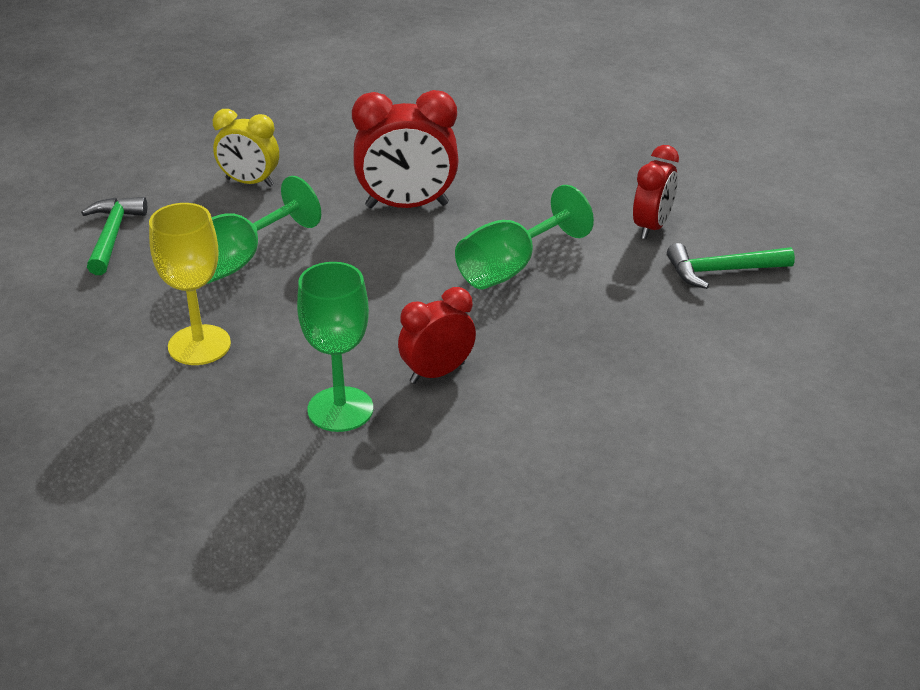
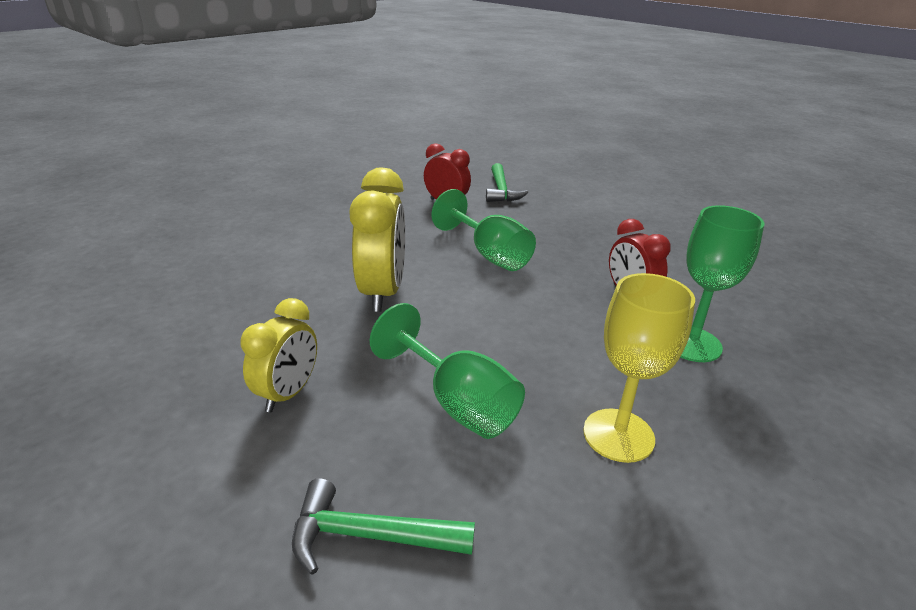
camera: 85 degrees left, 5 degrees down
red clock [352,90,459,208] -> yellow clock [350,168,405,312]

